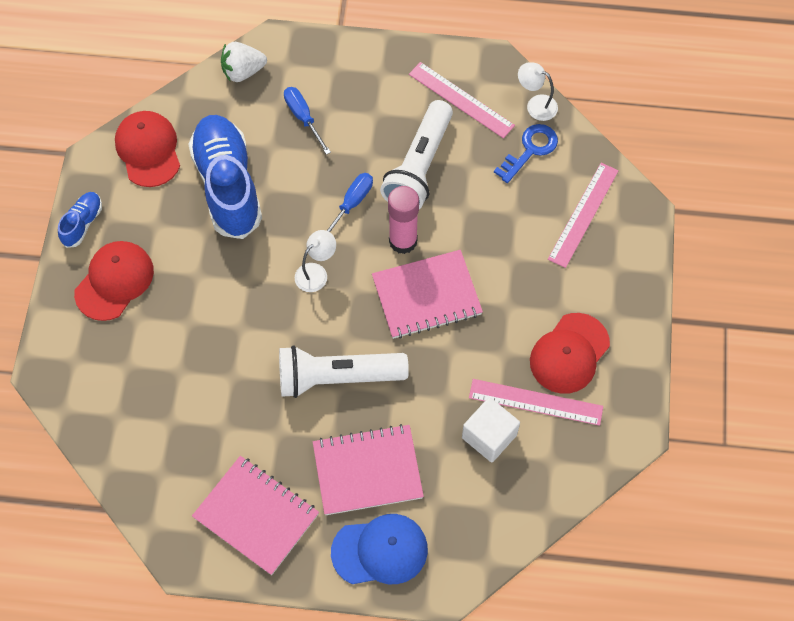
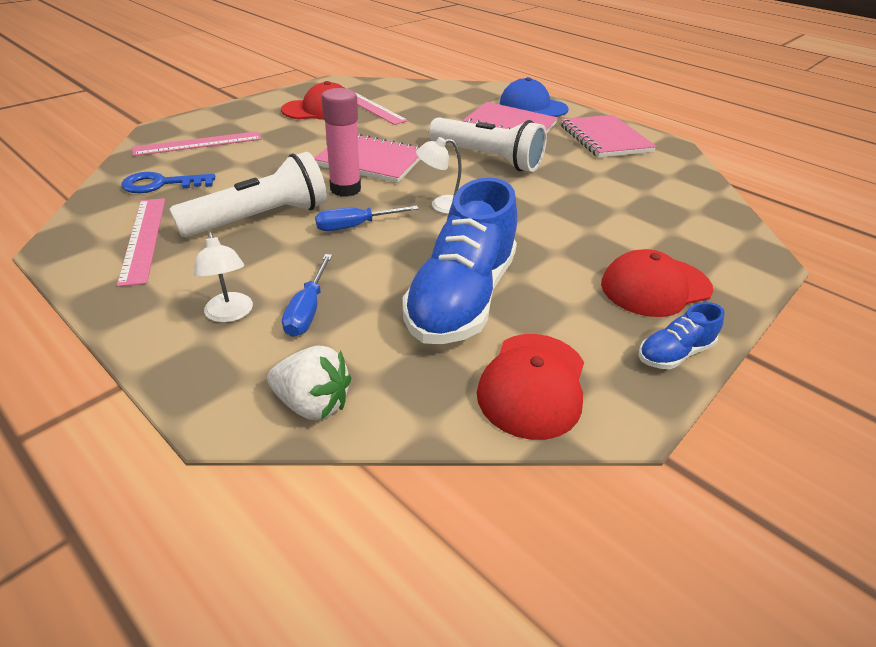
camera: 145 degrees left, 25 degrees down
white cube [462,397,520,463] -> none
white lamp [518,62,558,121] -> white lamp moved to [194,232,253,323]

